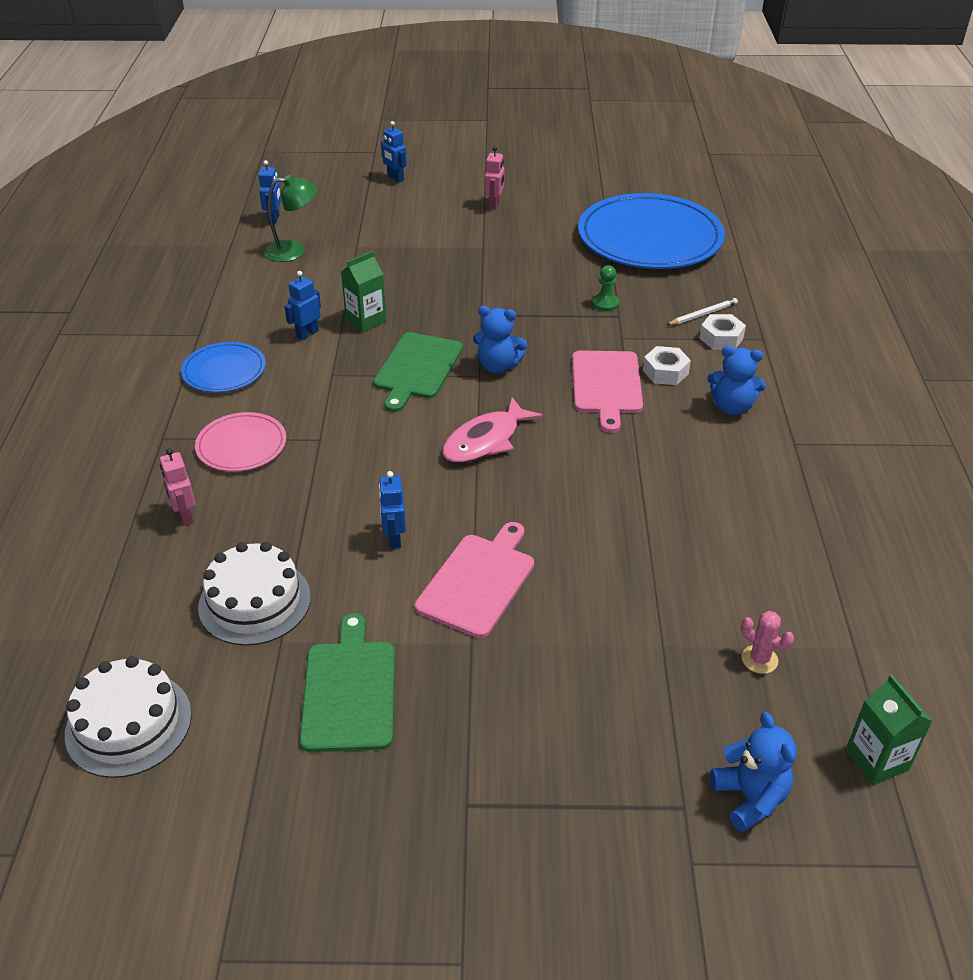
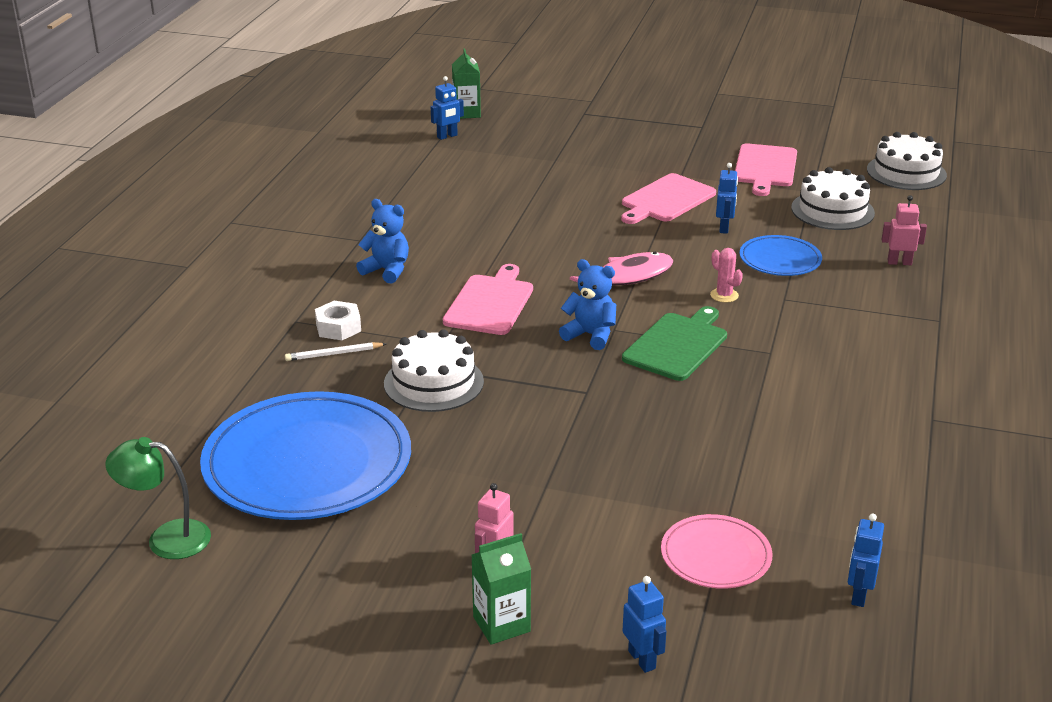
camera: 165 degrees left, 10 degrees down
pink robot [160,448,196,526] -> pink robot turned 75 degrees counterclockwise [882,195,927,265]
blue plate [181,342,266,393] -> blue plate moved to [740,235,822,276]
pink plate [195,412,286,472] -> pink plate moved to [661,514,772,589]
green lamp [264,175,317,262] -> green lamp moved to [105,437,211,559]
blue robot [284,271,321,340] -> blue robot moved to [431,76,464,140]
green cutting board [300,613,395,752] -> pink cutting board [735,143,797,196]
green carton [341,251,386,332] -> green carton moved to [472,533,531,645]
green pawn [592,265,619,311] -> white cake [384,329,484,412]
white nut [643,346,691,385] -> none
blue teddy bear [710,712,797,832] -> none
pink cactus [741,611,794,674] -> pink cactus moved to [710,248,743,303]

